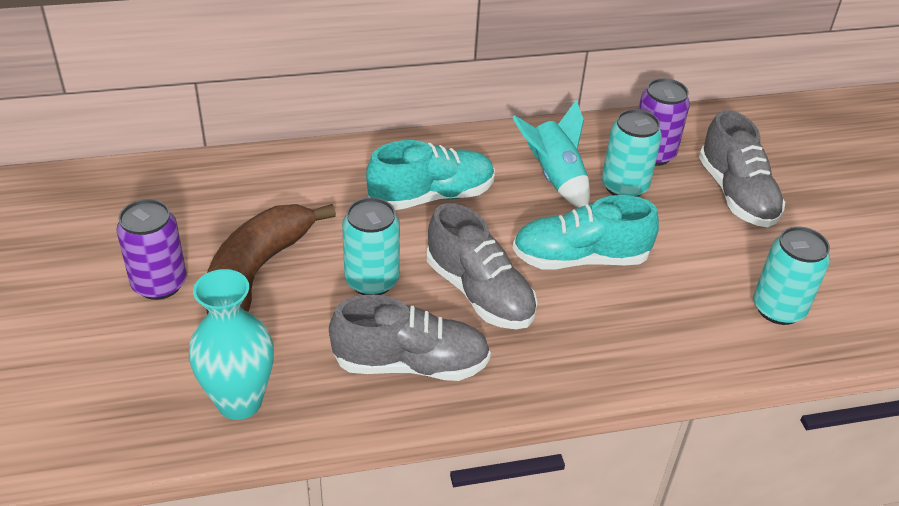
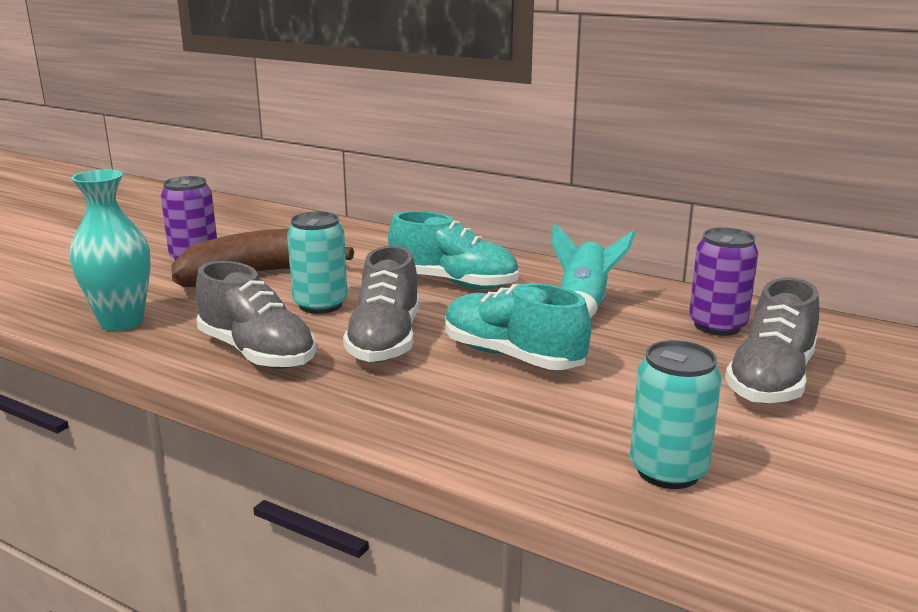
camera: 45 degrees right, 20 degrees down
turquoise can [602,109,662,197] -> none

